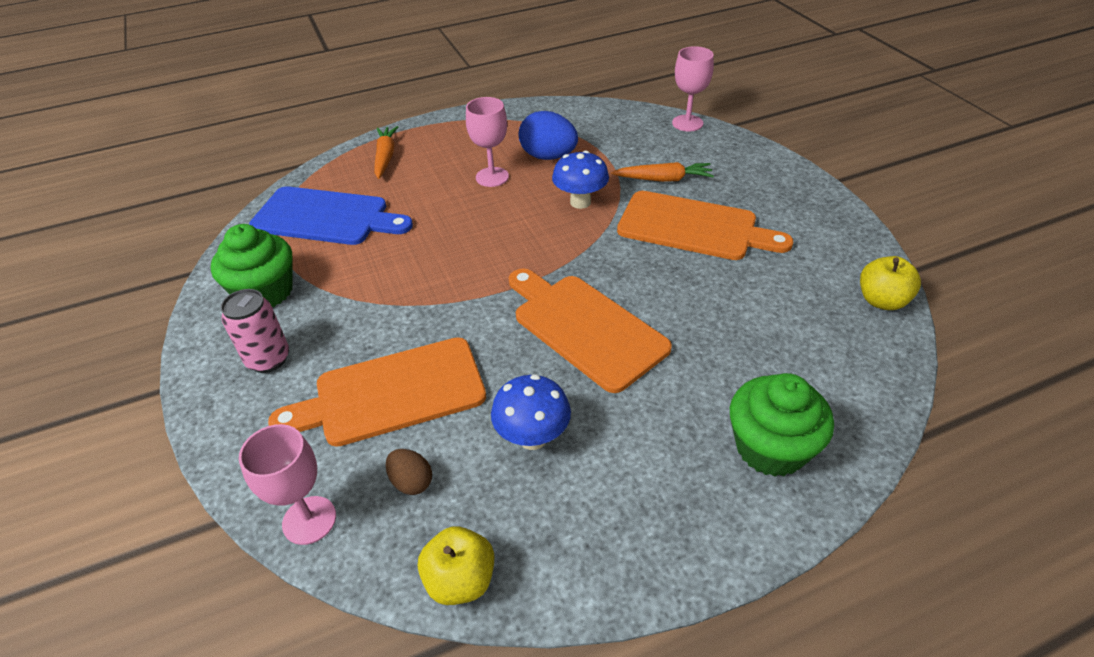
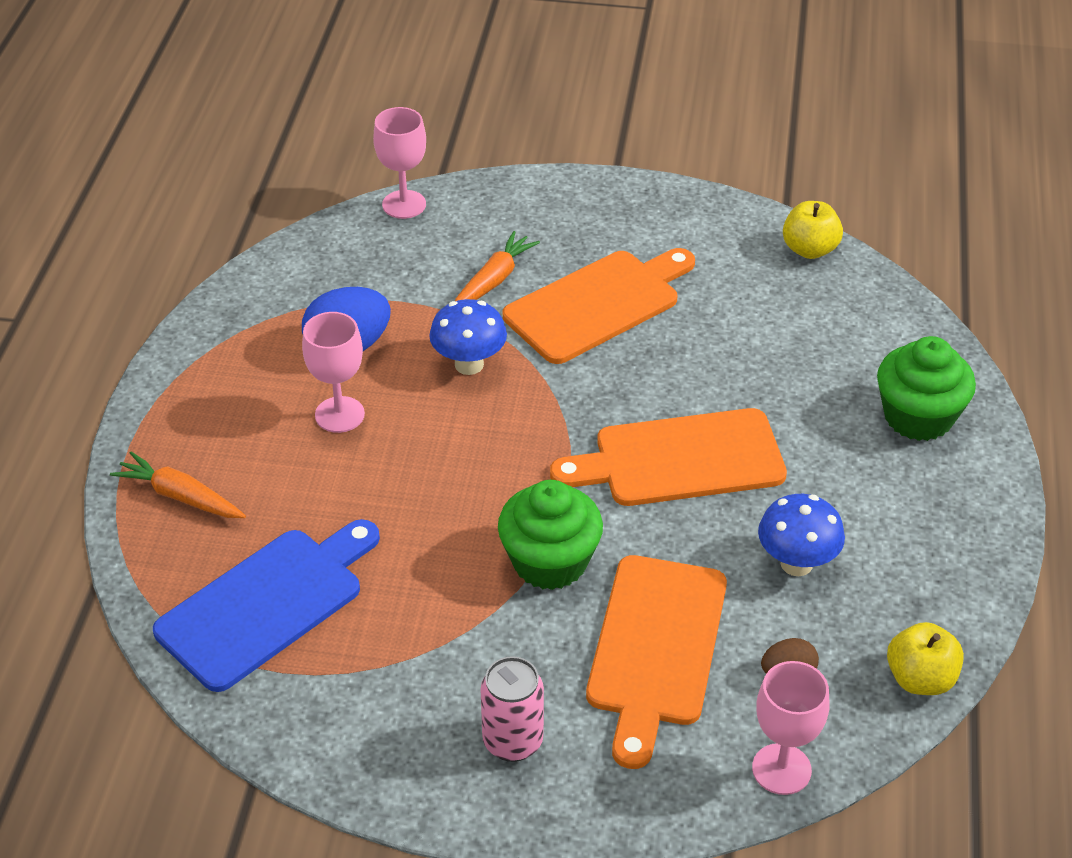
camera: 60 degrees left, 0 degrees up
green cupcake [211,224,293,307] -> green cupcake moved to [498,480,603,590]

